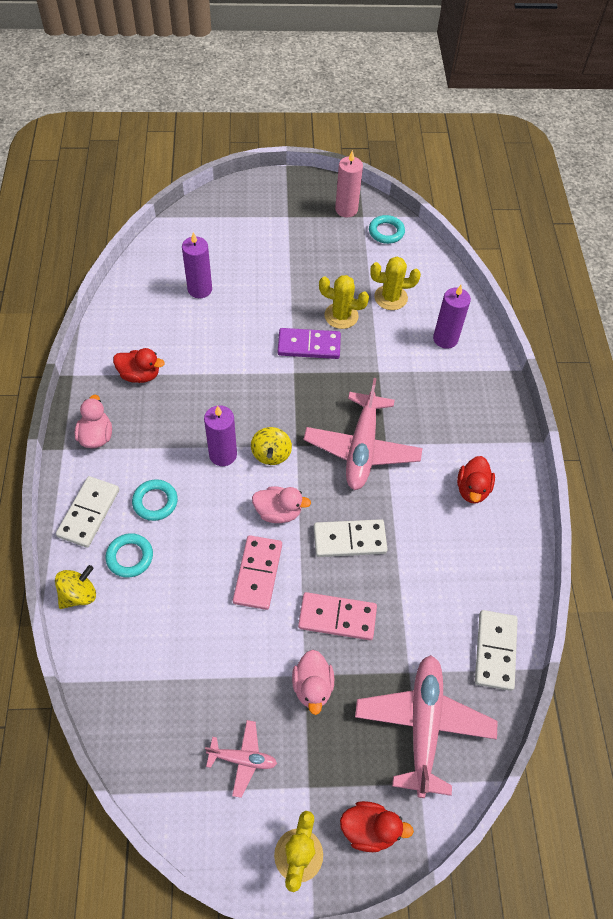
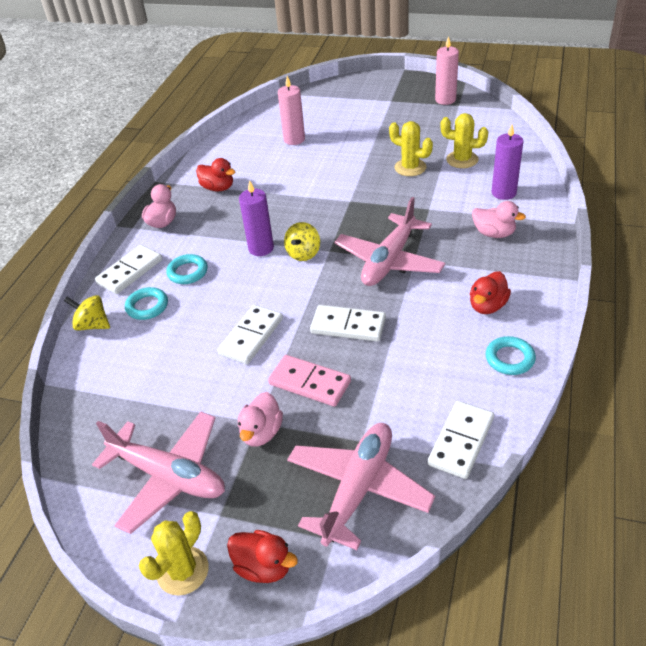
camera: 25 degrees right, 15 degrees down
yellow spinning top [55,565,96,609] -> yellow spinning top turned 135 degrees counterclockwise [64,295,110,331]
purple candle [182,232,212,298] -> pink candle [278,76,305,145]
pink plane [205,720,277,798] -> pink plane [92,411,225,534], size x1.97
pink domino [233,535,282,610] -> white domino [217,305,283,364]
pink duck [252,486,311,523] -> pink duck moved to [472,201,526,238]
purple domino [278,328,341,359] -> none
turquoise ring [369,215,405,244] -> turquoise ring moved to [486,336,536,375]

